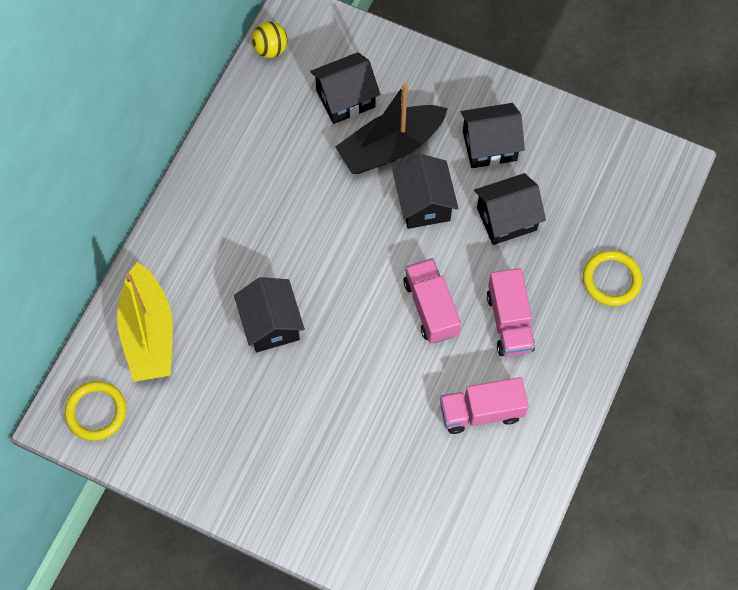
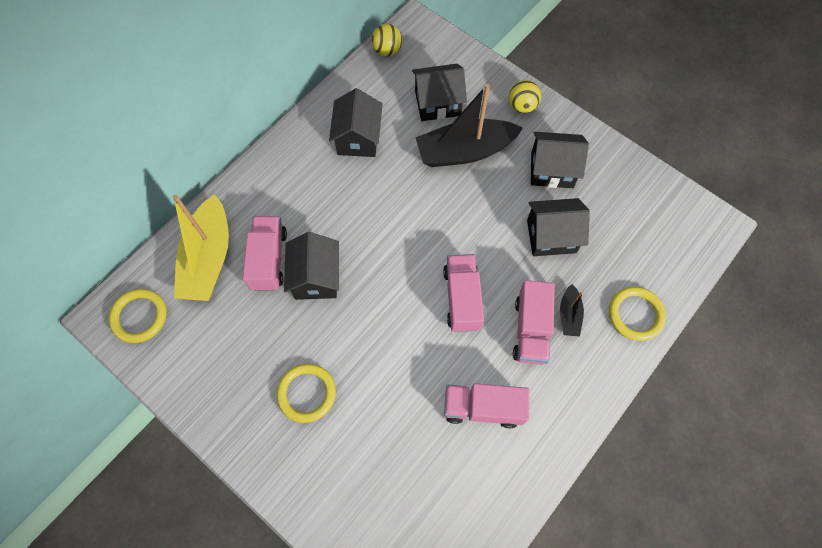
camera: 15 degrees right, 0 degrees up
black house [393,154,458,229] -> black house moved to [329,88,382,157]
none -> pink truck [243,216,287,291]
none -> yellow ring [276,364,336,423]
none -> yellow ball [509,80,541,113]
none -> black boat [560,284,584,337]

